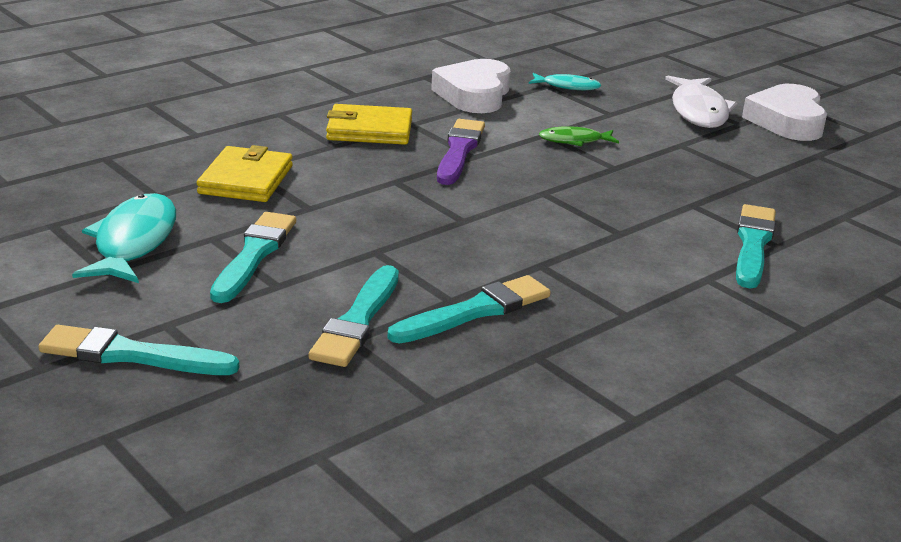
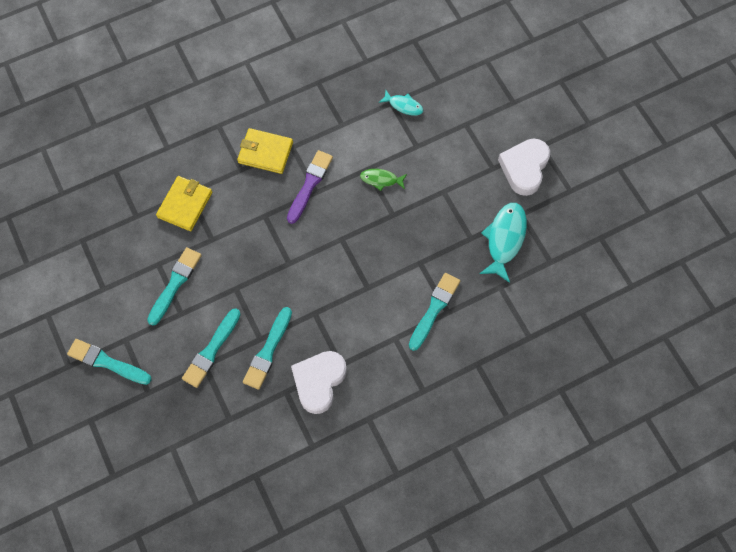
camera: 15 degrees right, 40 degrees up
turquoise fish [72,193,176,283] -> turquoise fish moved to [480,203,527,283]
turquoise brush [388,275,550,344] -> turquoise brush turned 135 degrees clockwise [243,307,292,390]
white heart [431,59,511,113] -> white heart moved to [291,351,347,414]
white fish [665,75,737,128] -> none

